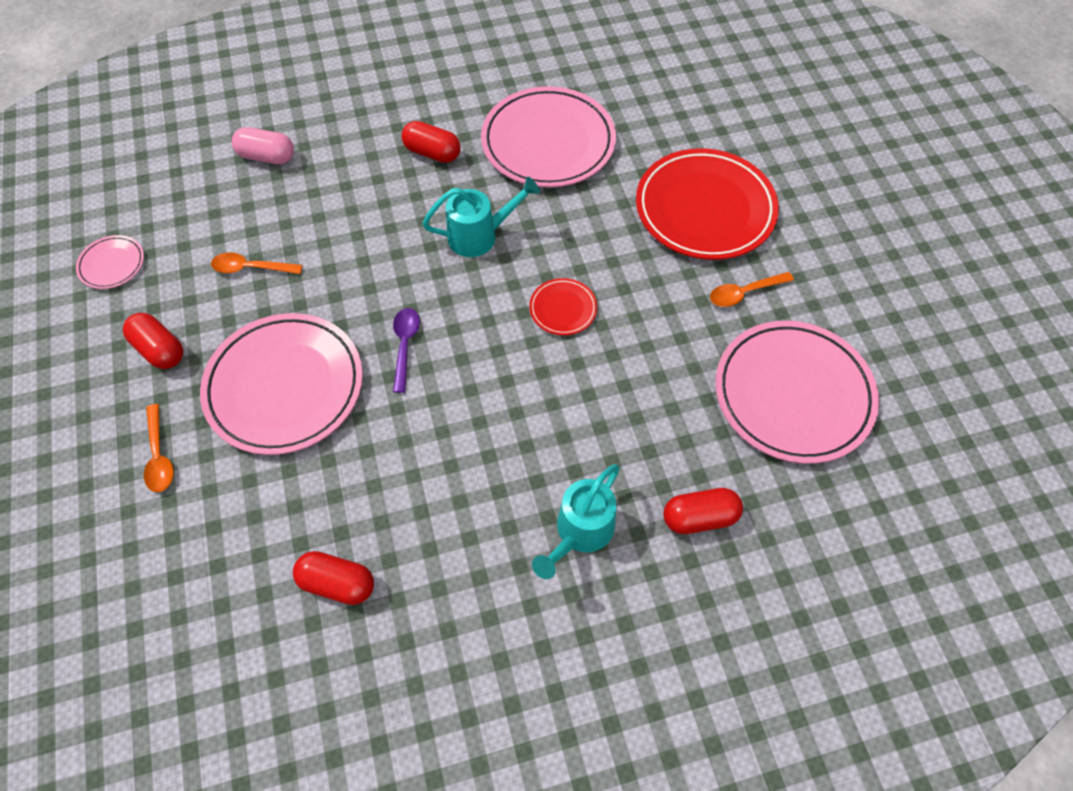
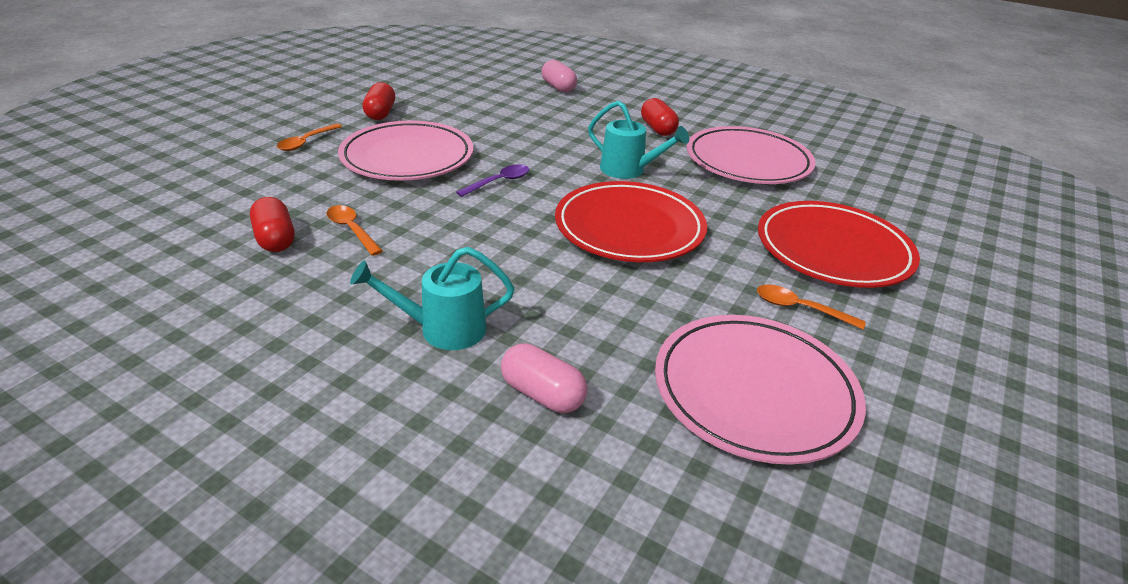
camera: 45 degrees right, 25 degrees down
pink plate [76,235,144,289] -> none
orange spoon [211,252,302,274] -> orange spoon moved to [326,205,383,256]
red plate [529,278,597,335] -> red plate [555,181,707,262], size x2.22
red capsule [663,488,743,534] -> pink capsule [501,343,588,413]

